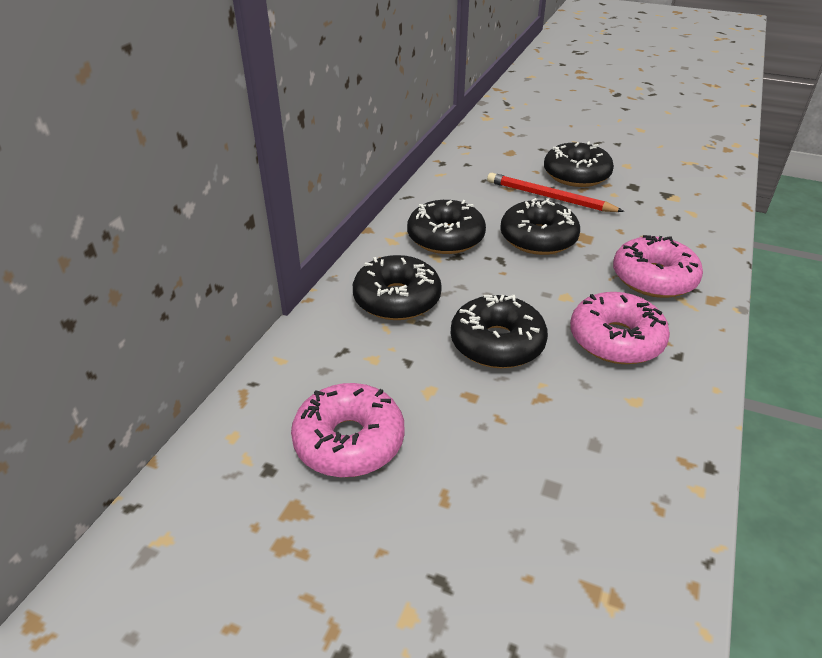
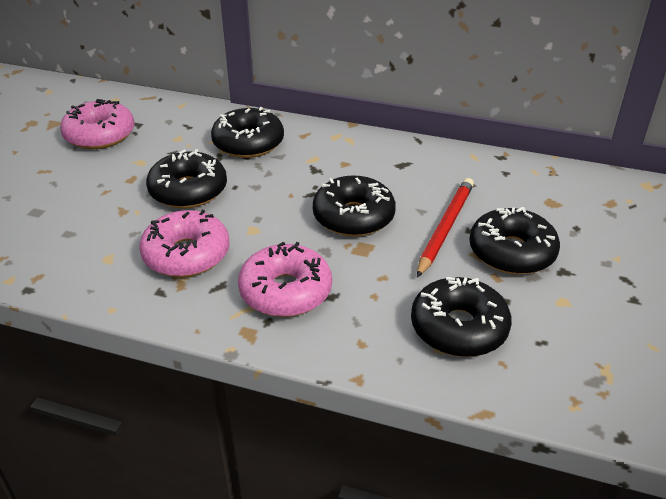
camera: 85 degrees right, 0 degrees up
black donut [407,200,486,254] -> black donut moved to [411,277,512,357]

